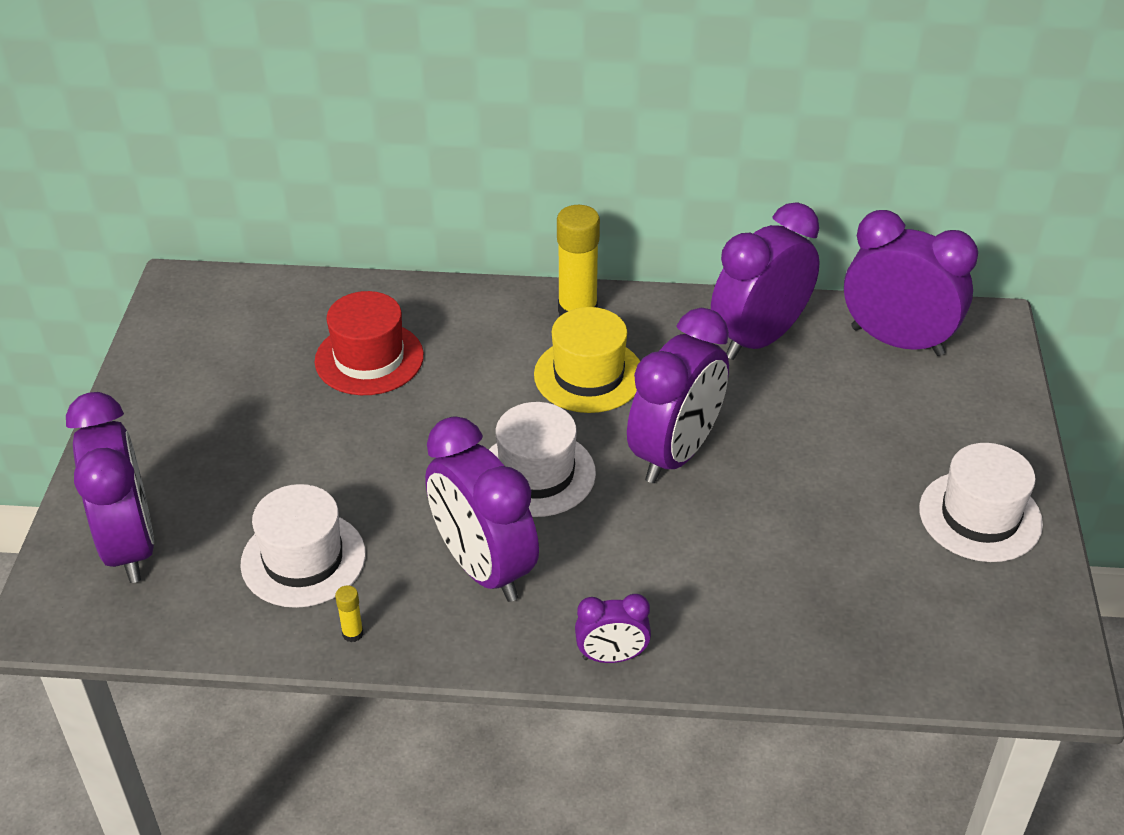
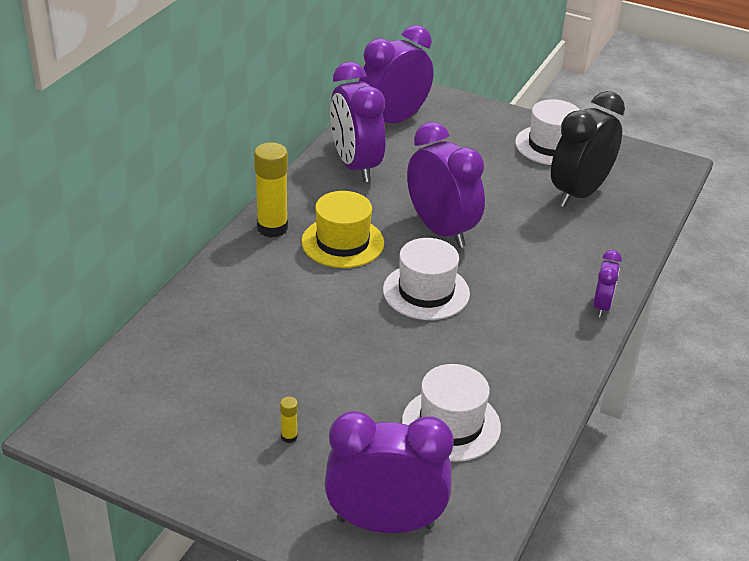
camera: 70 degrees left, 5 degrees down
red hat [315,291,424,395] -> none
yellow glue stick [335,585,364,642] -> yellow glue stick moved to [280,397,298,443]
purple clock [425,416,539,602] -> none
none -> black clock [551,91,625,207]

